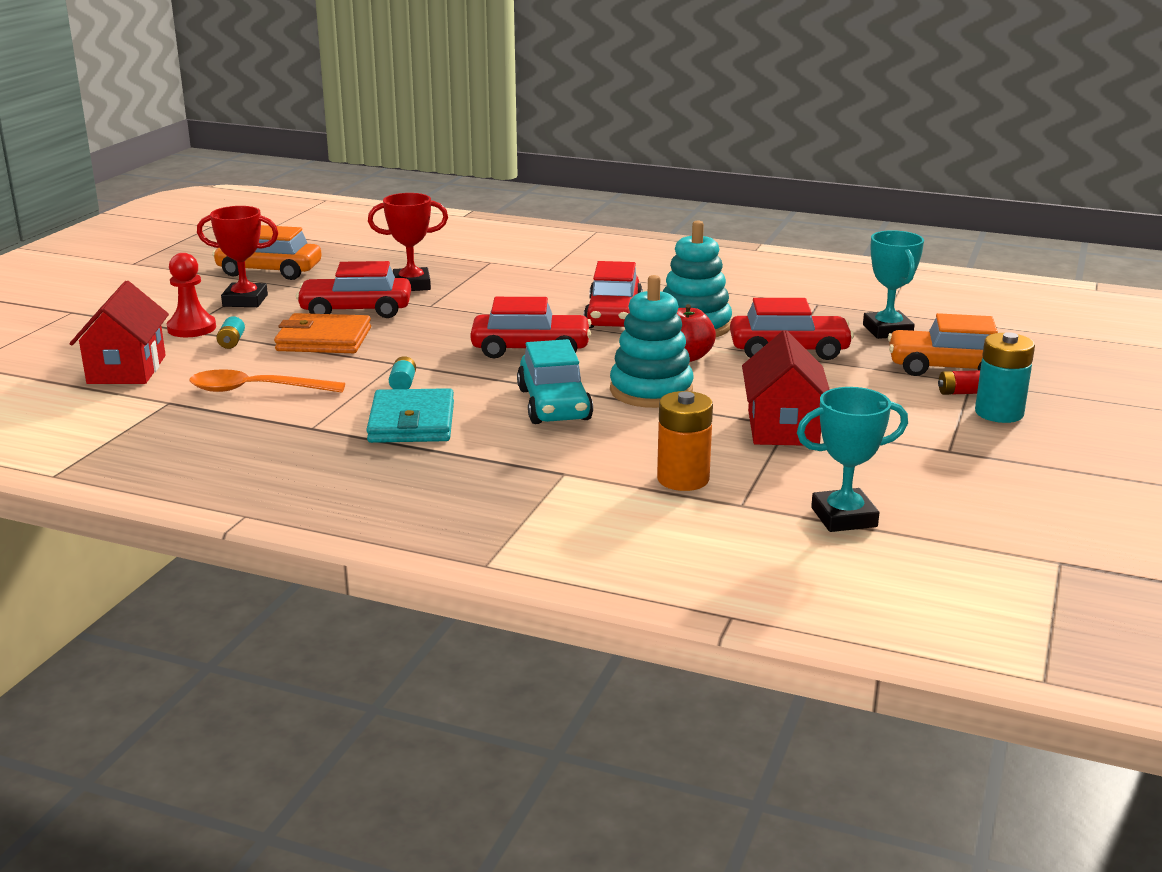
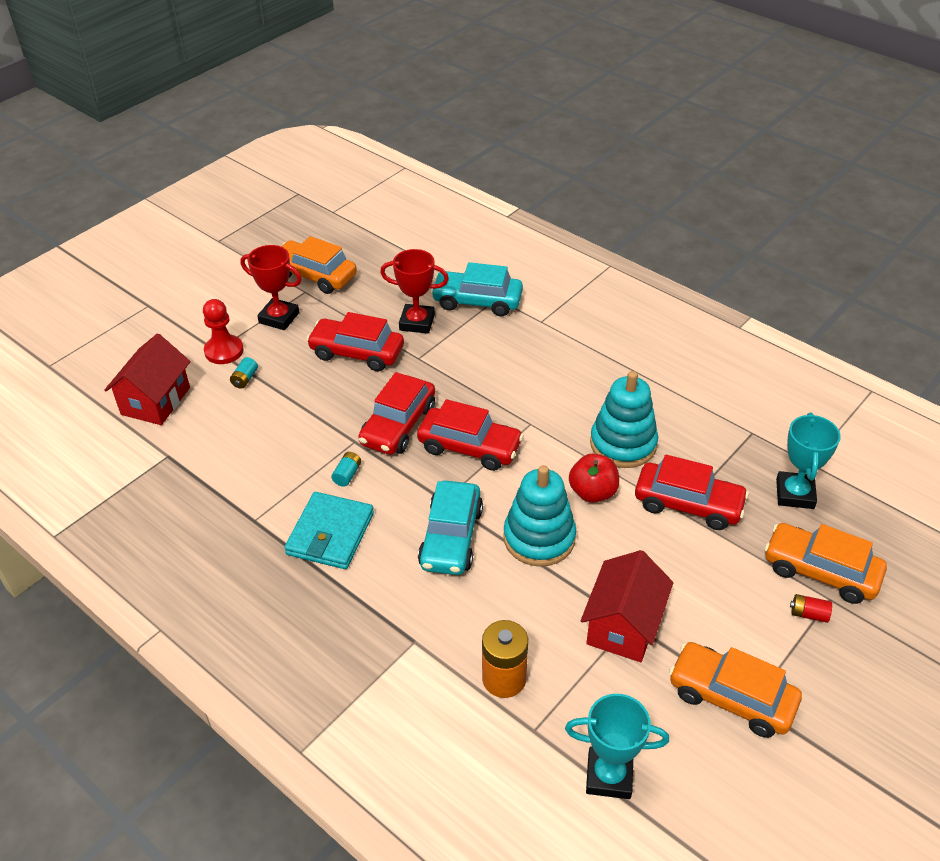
camera: 20 degrees right, 20 degrees up
orange spoon [189,369,345,393] -> none
orange wallet [274,313,371,353] -> none
red car [584,261,643,328] -> red car moved to [358,372,435,455]
turquoise battery [975,332,1035,423] -> none
none -> turquoise car [431,262,523,316]
none -> orange car [669,642,802,738]

